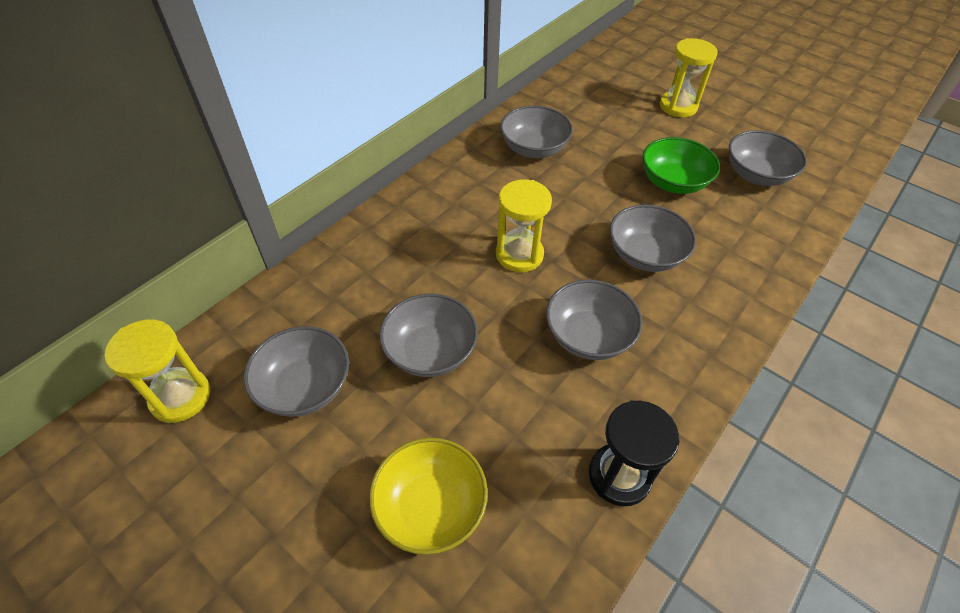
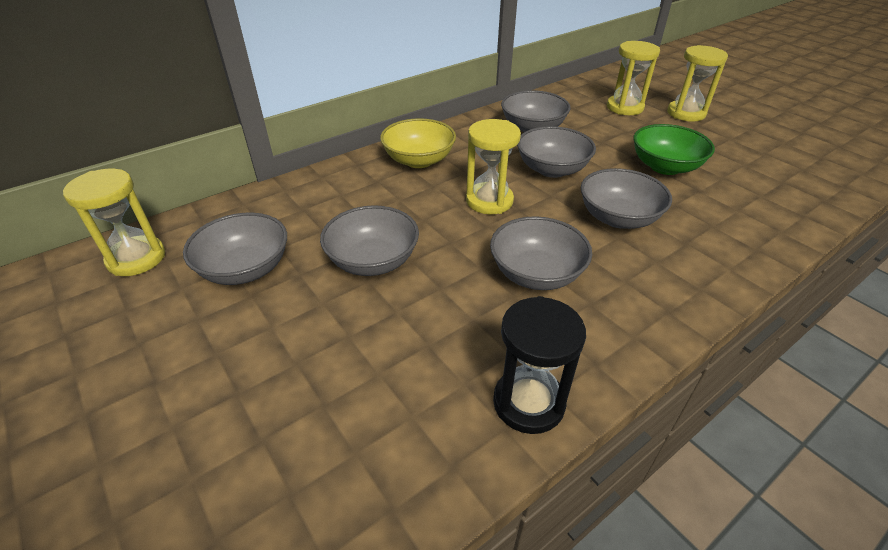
camera: 15 degrees right, 10 degrees down
yellow bowl [369,438,488,555] -> yellow bowl moved to [380,118,456,168]
grey bowl [729,130,807,186] -> grey bowl moved to [517,126,596,178]
none -> yellow hourglass [607,41,660,115]

